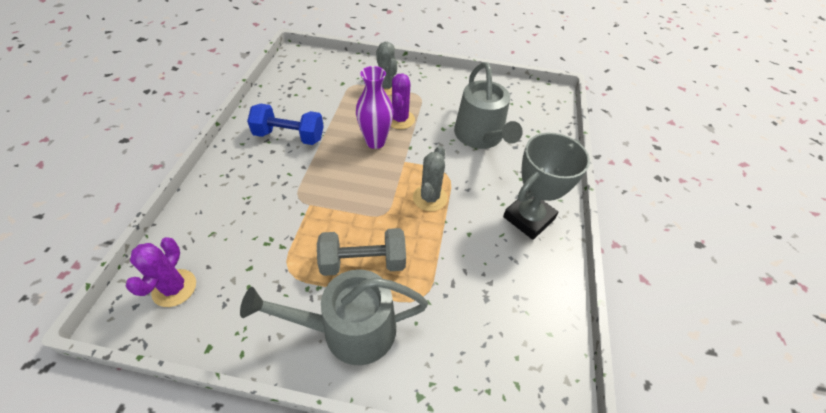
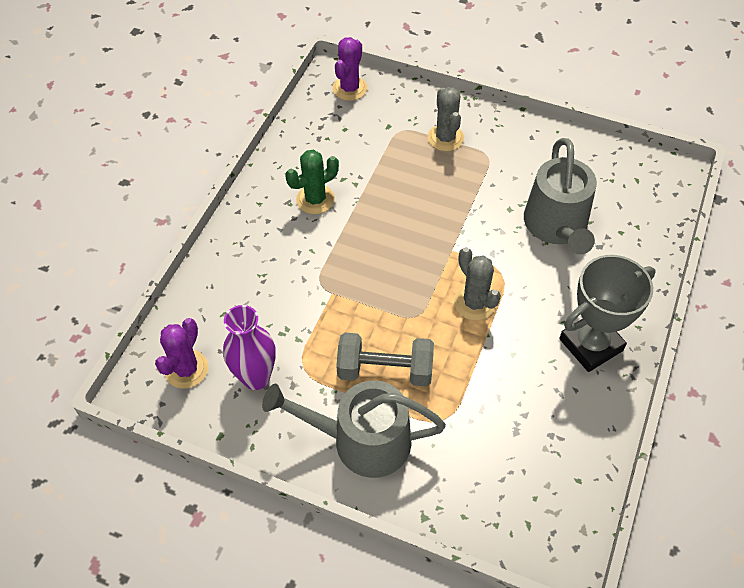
camera: 15 degrees right, 5 degrees up
blue dumbbell [247,104,324,145] -> green cactus [285,150,339,214]
purple vase [356,66,393,149] -> purple vase moved to [223,305,276,390]
purple cactus [391,73,415,129] -> purple cactus moved to [332,37,367,101]
grey cactus [413,146,447,211] -> grey cactus turned 60 degrees counterclockwise [454,247,501,321]

